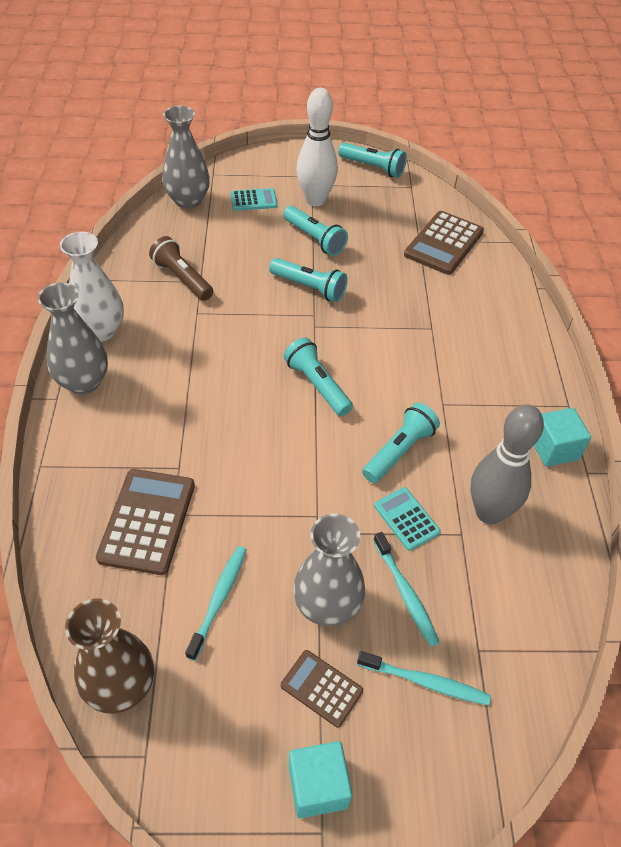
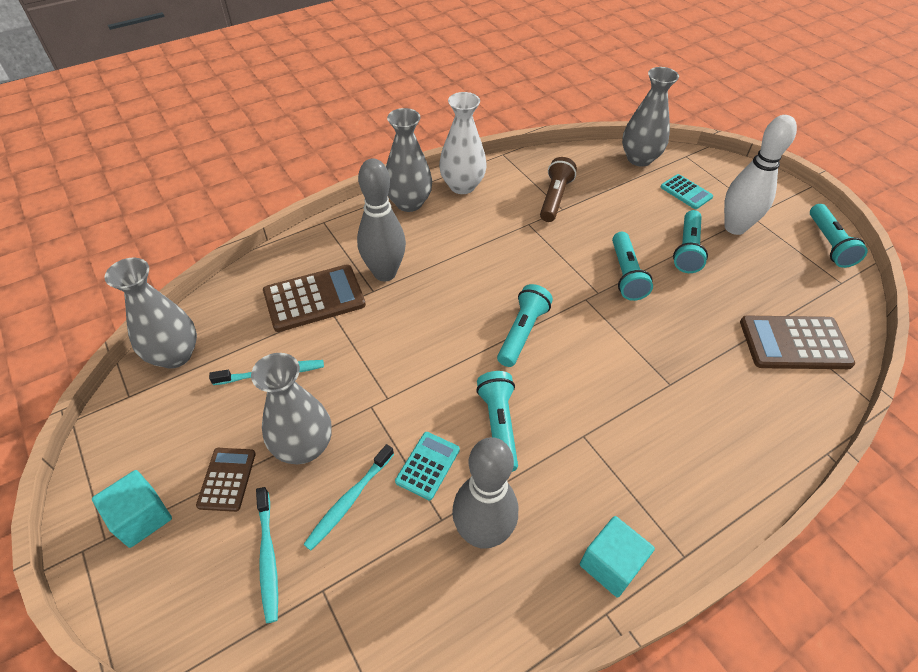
camera: 60 degrees right, 0 degrees up
brown vase [65,598,154,714] -> grey vase [105,258,197,369]
turquoise flashlight [362,403,440,483] -> turquoise flashlight turned 105 degrees counterclockwise [476,371,518,472]
none -> grey bowling pin [357,159,406,281]

